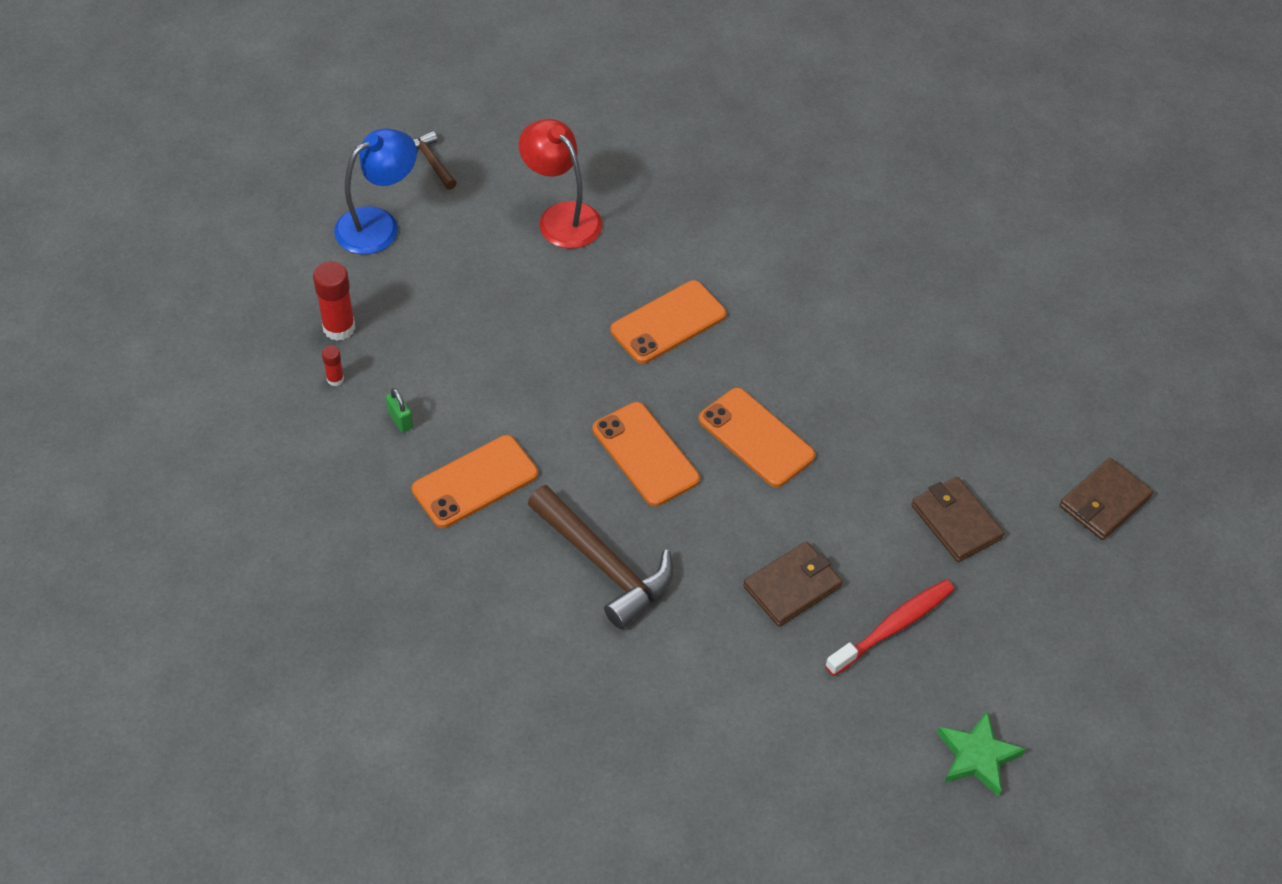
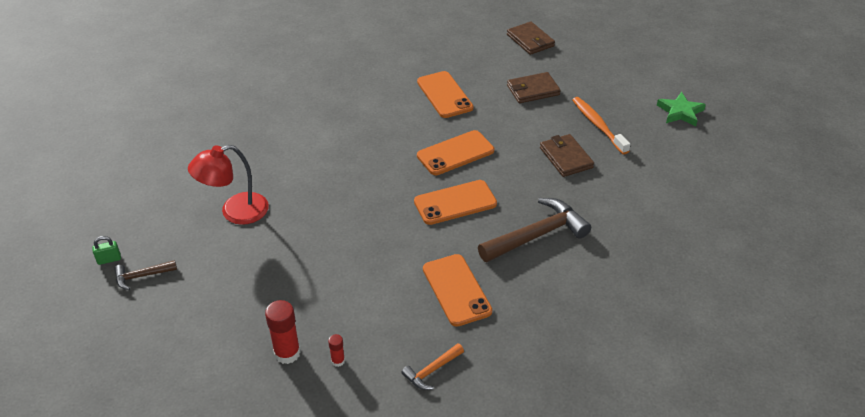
camera: 75 degrees left, 10 degrees down
blue lamp [334,128,417,254] -> none
green padlock [386,388,413,433] -> green padlock moved to [92,236,121,265]
orange phone [610,280,726,364] -> orange phone moved to [417,71,473,118]
red toothbrush [825,580,955,676] -> orange toothbrush [572,97,631,154]
none -> orange hammer [401,343,464,390]

